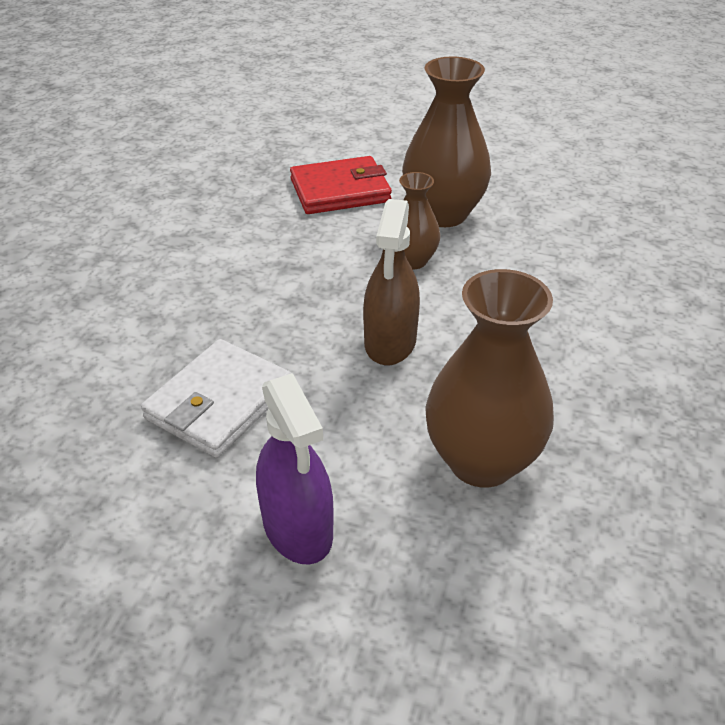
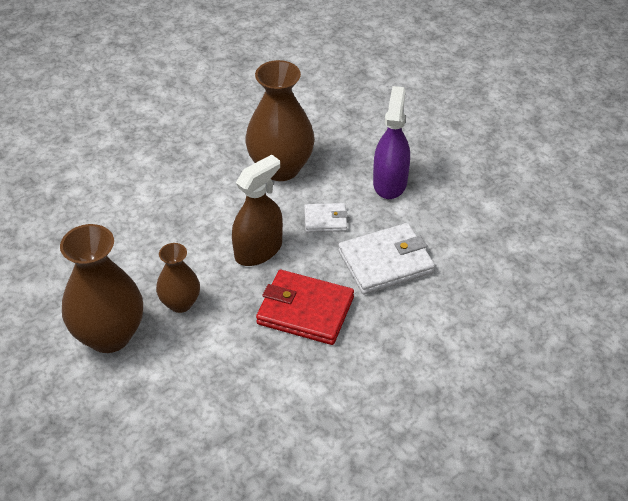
camera: 145 degrees left, 5 degrees up
red wallet [290,156,392,214] -> red wallet moved to [256,270,354,345]
none -> white wallet [304,203,348,232]

